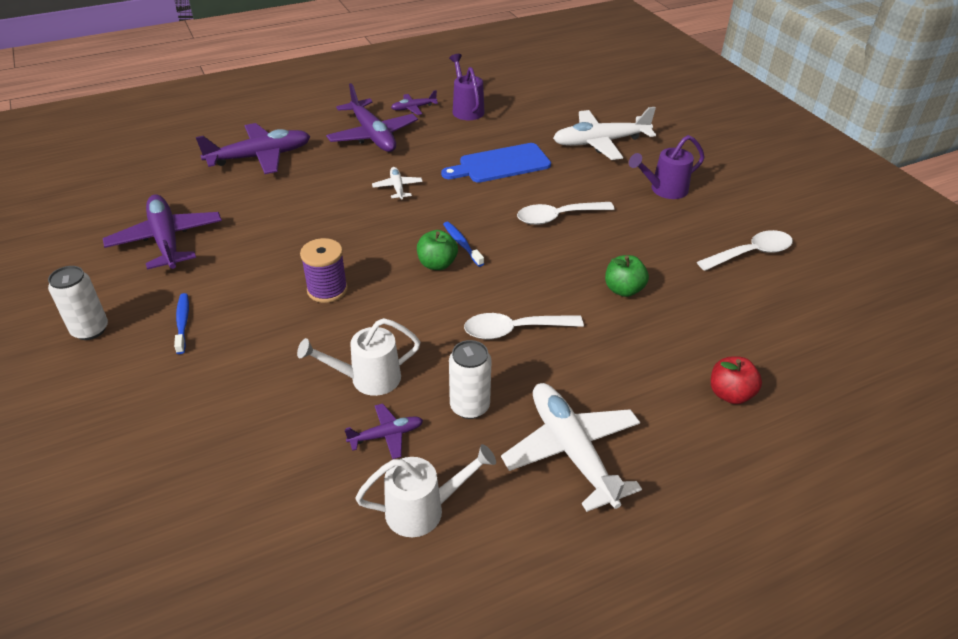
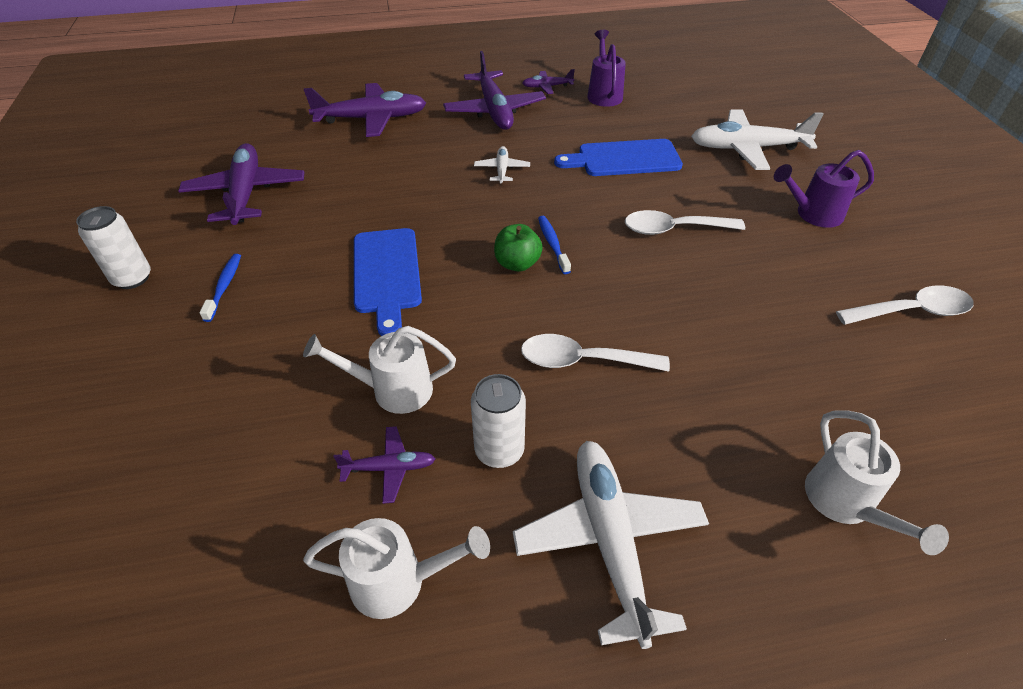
camera: 15 degrees right, 5 degrees up
purple spool [300,238,348,303] -> blue cutting board [354,228,422,336]
green apple [605,255,649,297] -> none
red apple [711,356,762,404] -> white watering can [805,410,949,555]

